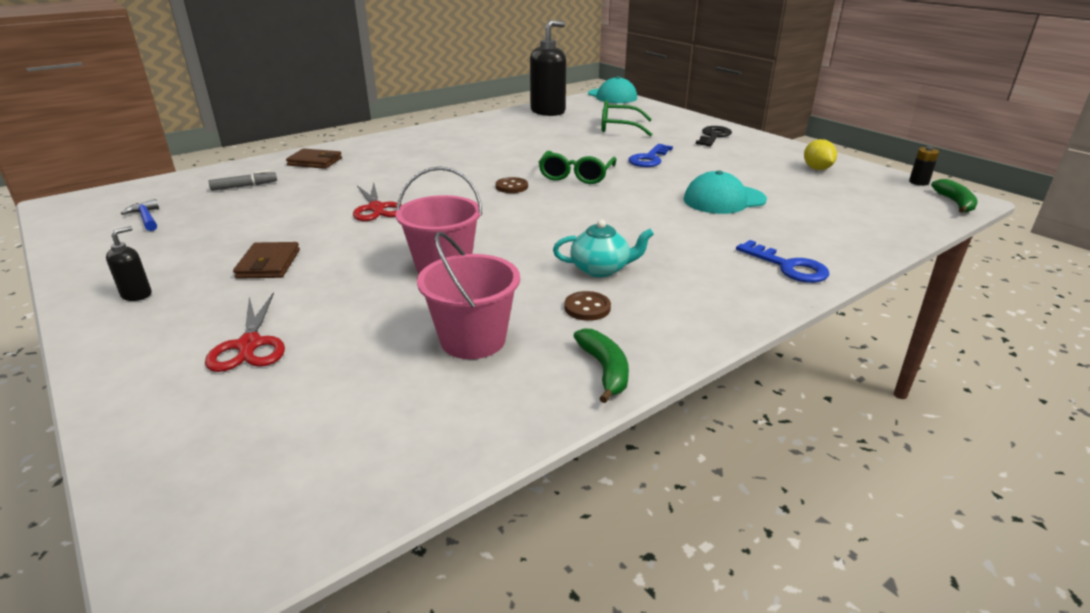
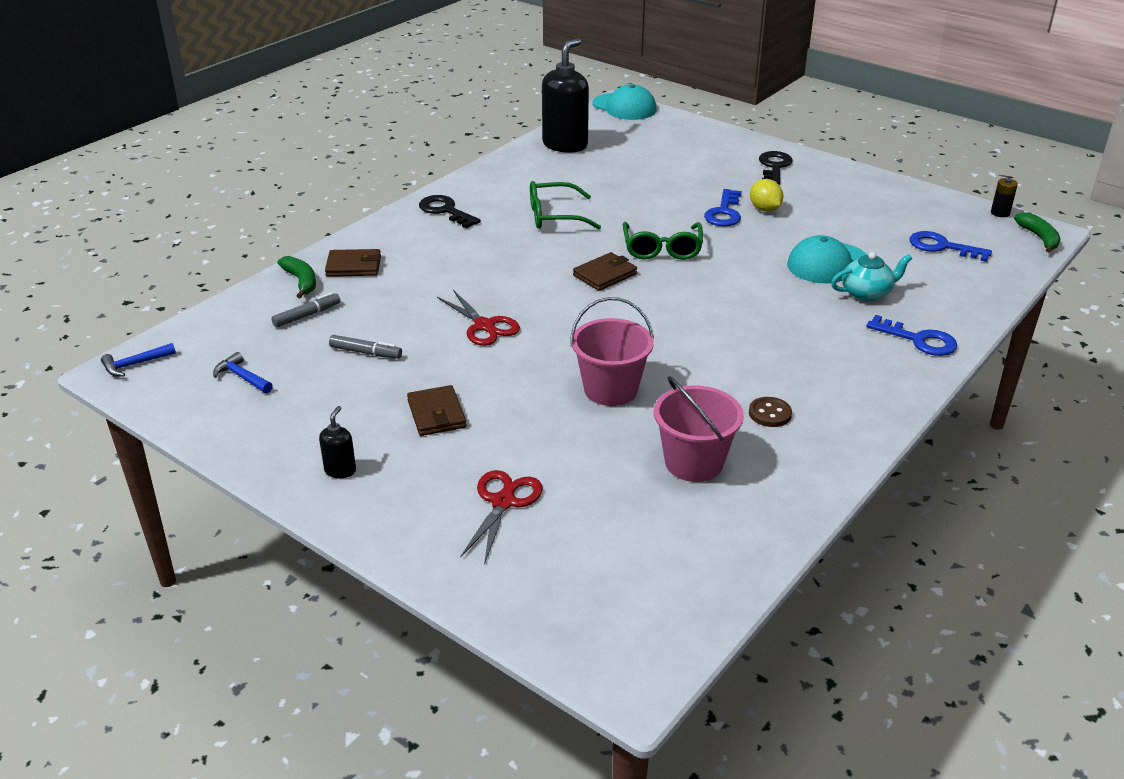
camera: 15 degrees left, 5 degrees up
red scissors [205,292,285,372] -> red scissors turned 135 degrees counterclockwise [460,470,543,564]
brown button [496,177,528,193] -> brown wallet [573,252,637,291]
turquoise teapot [553,220,654,277] -> turquoise teapot moved to [831,252,912,301]
green banana [574,328,629,403] -> green banana moved to [278,256,316,299]
green glasses [601,100,652,136] -> green glasses moved to [530,181,601,229]
yellow lemon [804,139,837,170] -> yellow lemon moved to [750,179,783,212]
none -> blue hammer [101,343,176,377]
none -> grey marker [329,335,402,359]
none -> black key [419,195,481,228]
none -> blue key [910,231,992,262]

